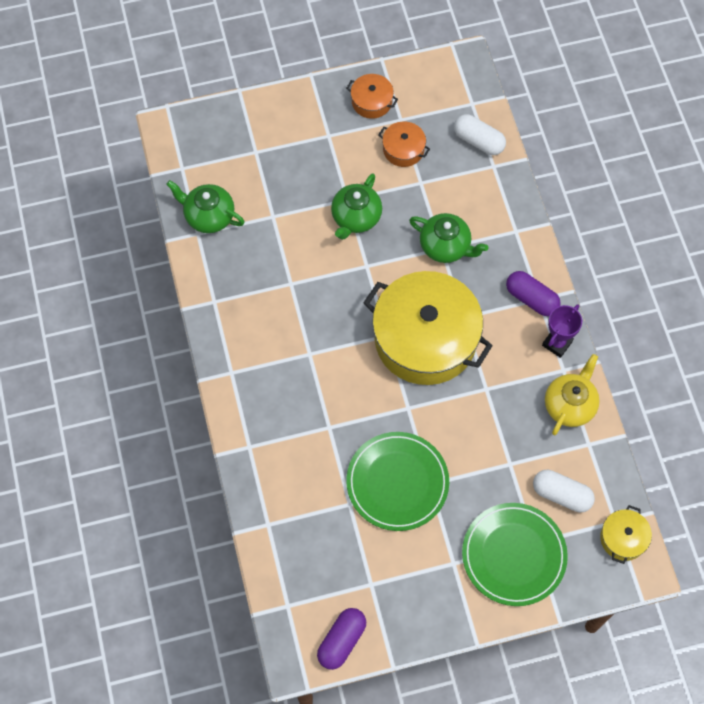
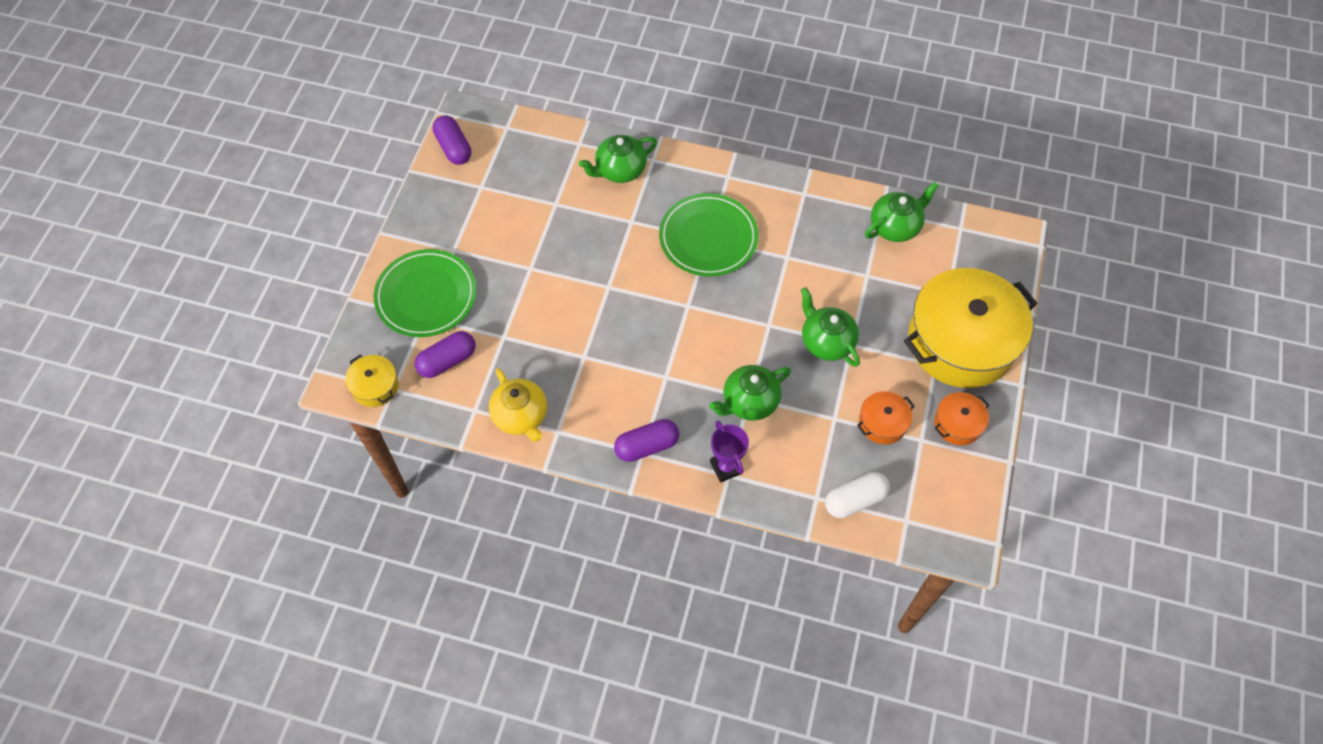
camera: 120 degrees right, 5 degrees down
green plate [346,432,449,531] -> green plate moved to [659,193,758,276]
yellow pot [364,271,493,385] -> yellow pot moved to [904,268,1038,388]
white capsule [533,470,595,512] -> purple capsule [415,331,476,378]
purple trophy [542,304,582,358] -> purple trophy moved to [710,421,749,483]
none -> green teapot [579,135,657,183]

